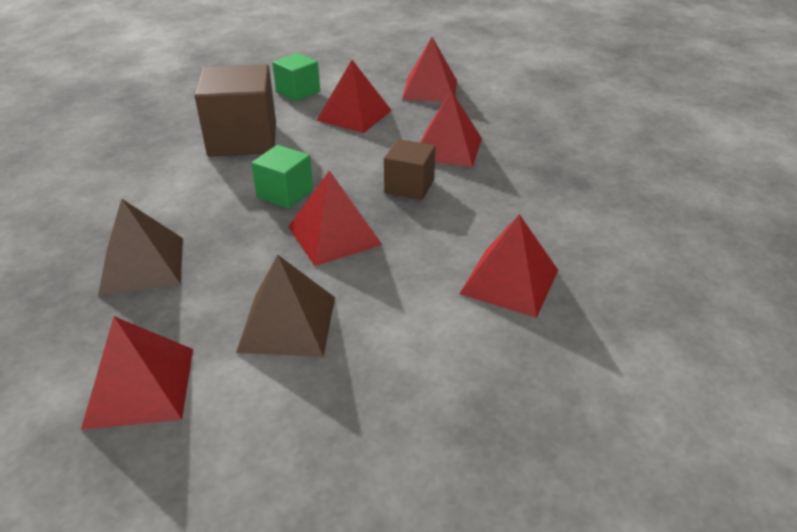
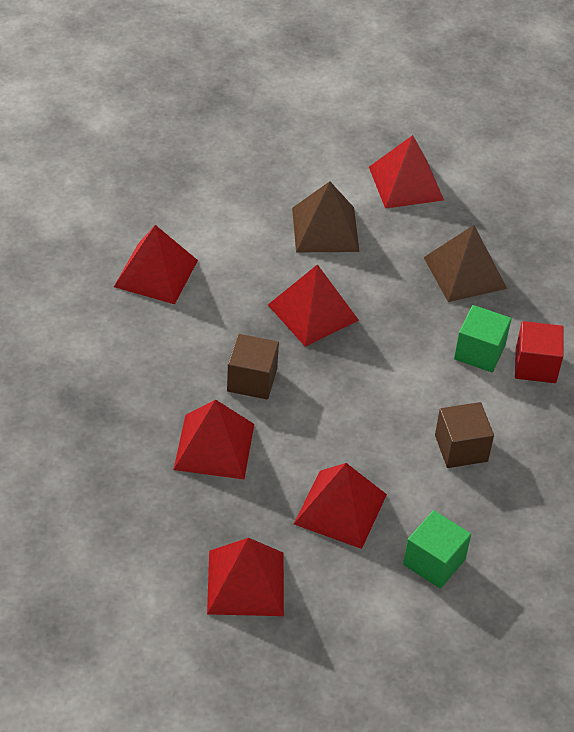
camera: 170 degrees right, 10 degrees up
brown cube [195,64,276,157] -> brown cube [435,402,494,468], size x0.56
green cube [251,145,313,209] -> green cube moved to [454,305,511,372]
none -> red cube [515,321,564,383]

